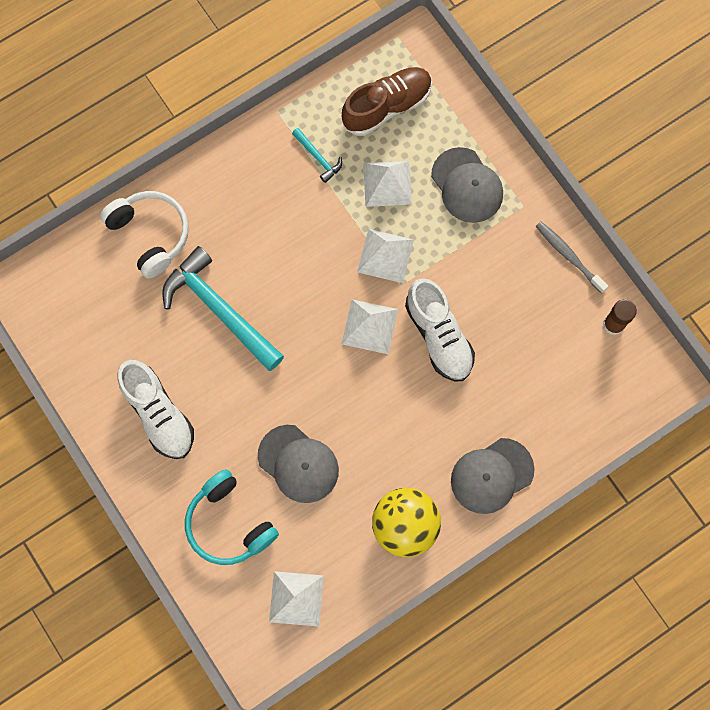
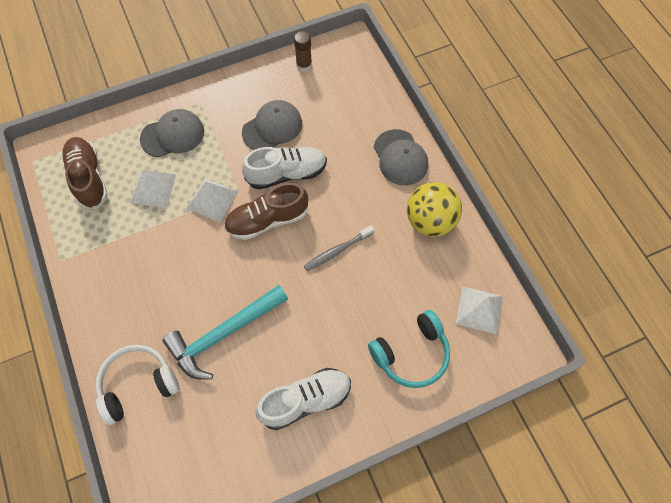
camera: 80 degrees left, 10 degrees down
grey cap [258,425,339,503] -> grey cap moved to [242,100,302,150]
turquoise hammer [292,128,342,183] -> none
white pyramid [342,299,398,354] -> brown shoe [224,183,308,240]
grey toothbrush [535,222,608,293] -> grey toothbrush moved to [304,225,374,271]

